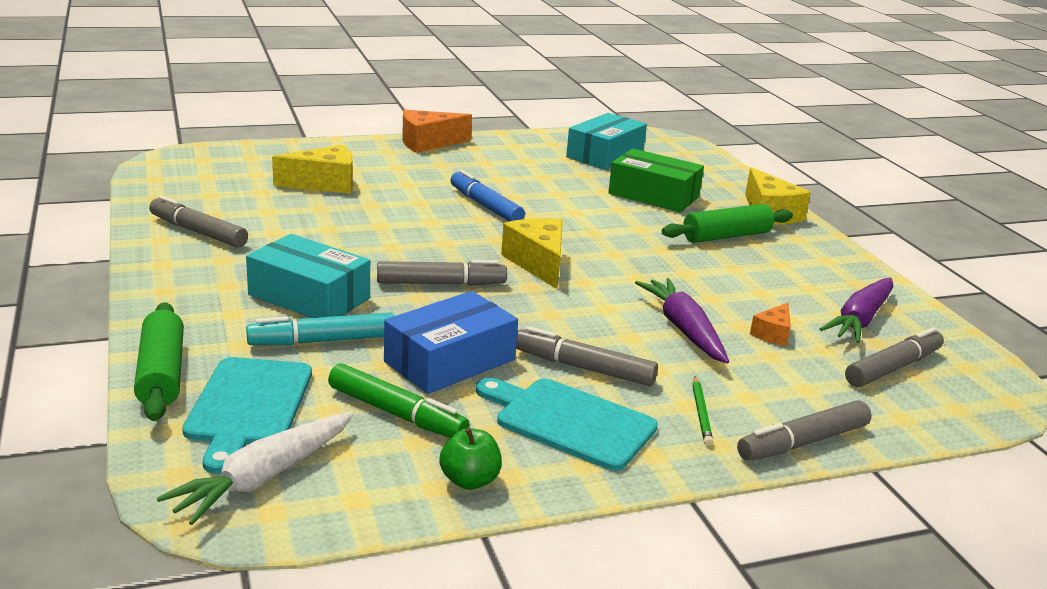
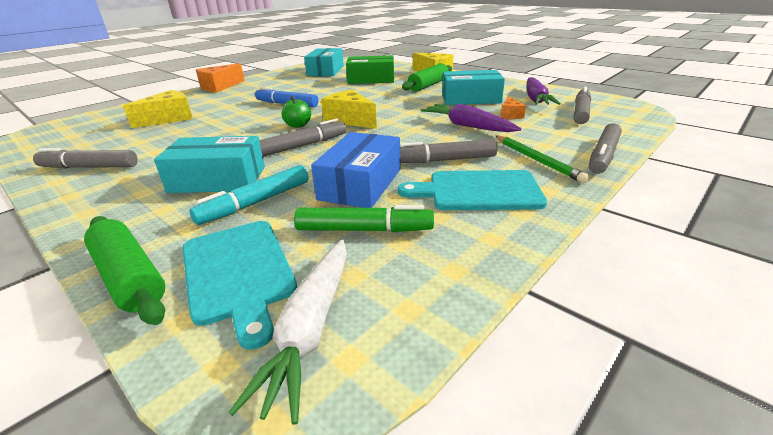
camera: 25 degrees left, 5 degrees up
green apple [439,427,502,490] -> green apple moved to [282,96,311,128]
green pencil [693,377,713,446] -> green pencil [496,136,589,183], size x1.52
none -> turquoise box [442,70,505,105]

